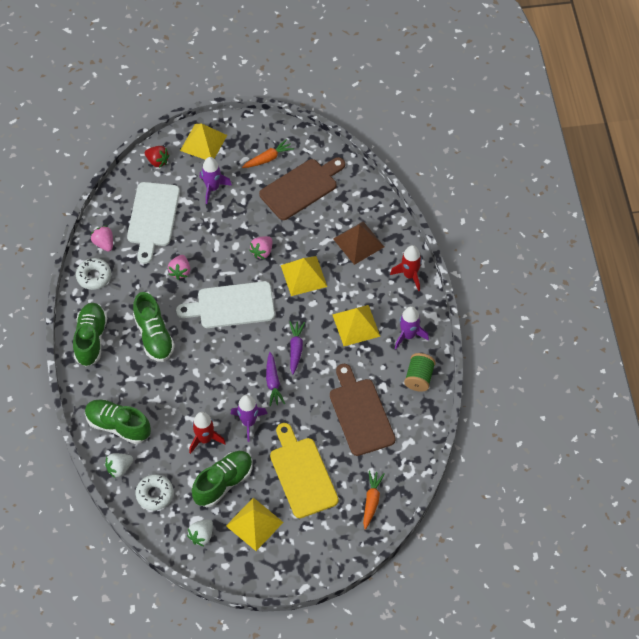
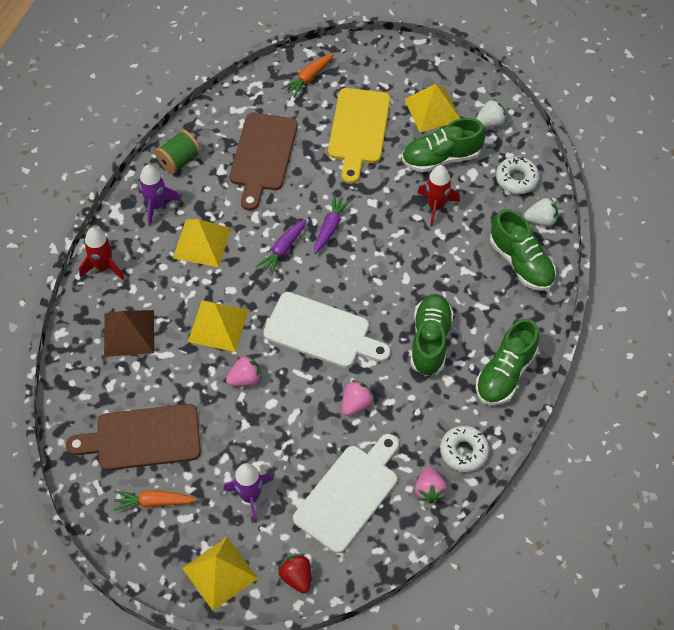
camera: 150 degrees left, 0 degrees up
purple rocket [231,395,267,442] -> none

